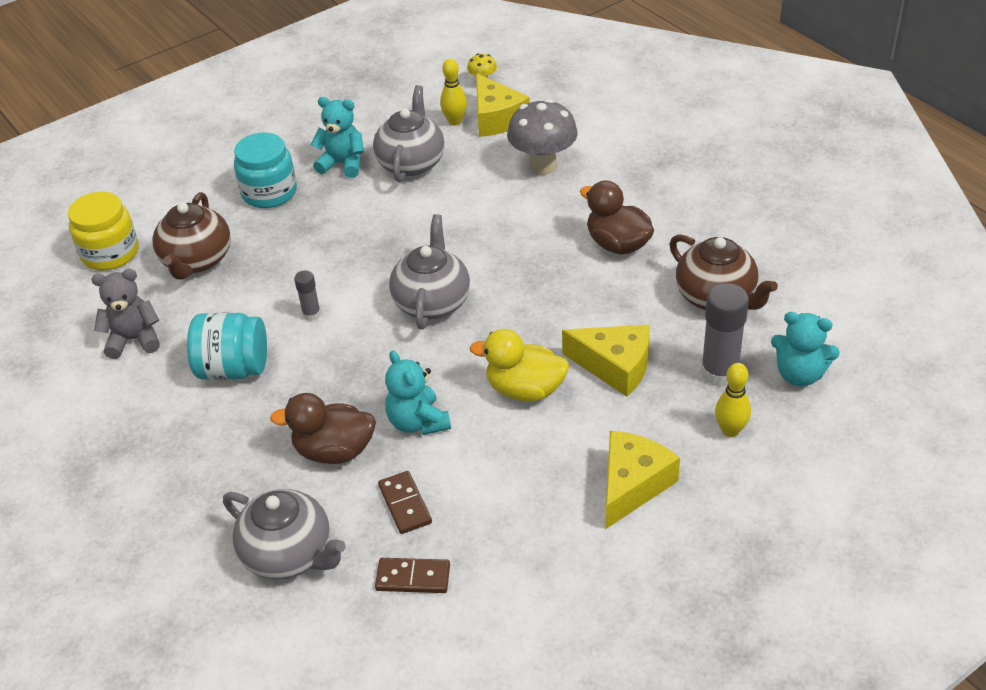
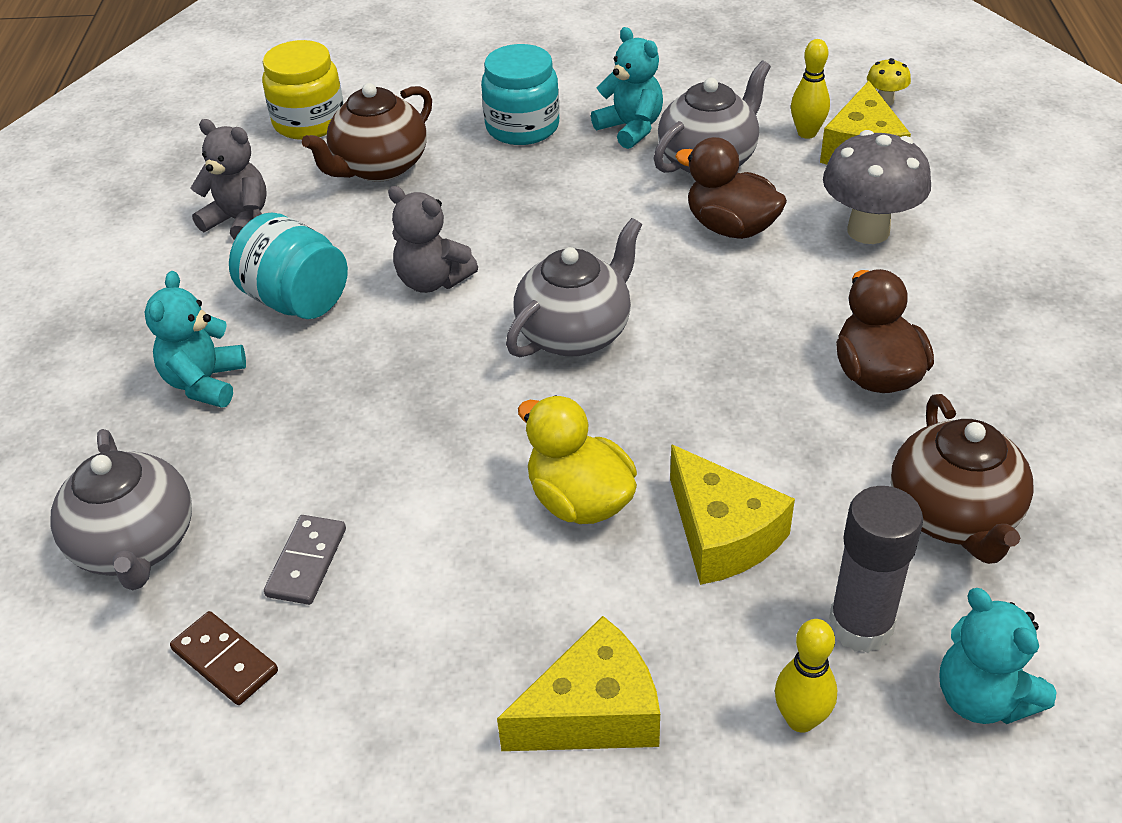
camera: 35 degrees right, 0 degrees up
brown duck [270,393,376,464] -> brown duck moved to [675,137,787,239]
grey glue stick [294,270,321,321] -> grey teddy bear [388,186,478,293]
brown domino [378,471,432,534] -> grey domino [264,515,346,605]
turquoise teddy bear [385,350,451,435] -> turquoise teddy bear moved to [145,271,246,408]

